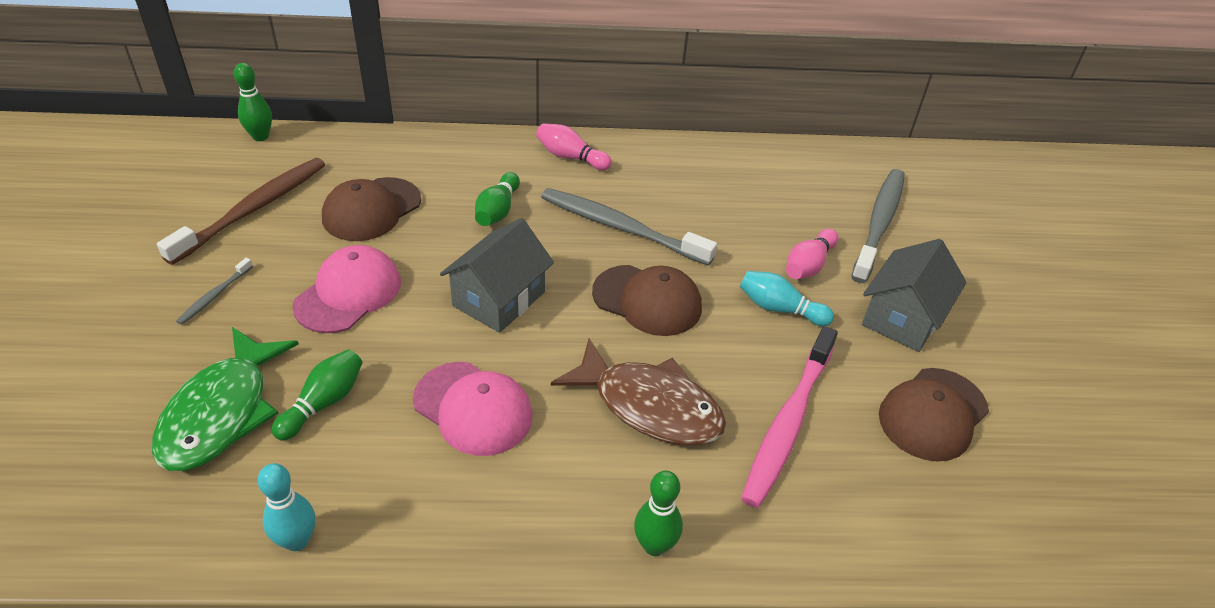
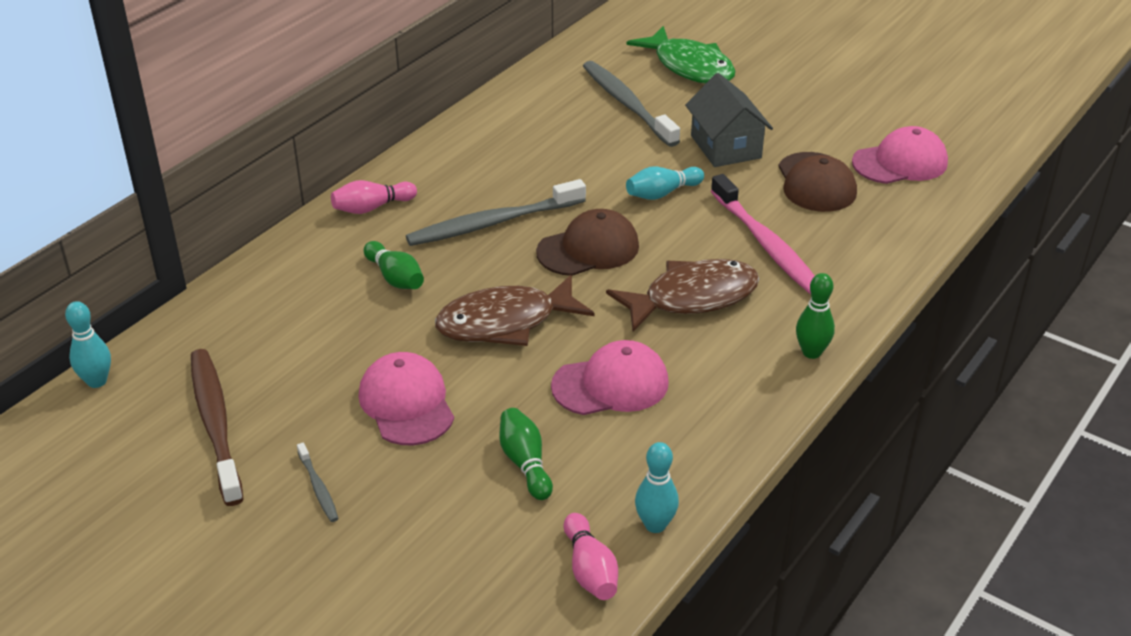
camera: 50 degrees left, 5 degrees down
green fish [152,327,299,471] -> green fish moved to [626,26,735,84]
green bowling pin [234,63,272,141] -> turquoise bowling pin [65,301,111,388]
brown cap [322,177,421,241] -> none
grey house [440,218,554,333] -> brown fish [435,275,594,346]
pink bowling pin [786,229,838,279] -> pink bowling pin moved to [564,513,618,600]
none -> pink cap [852,126,948,184]

